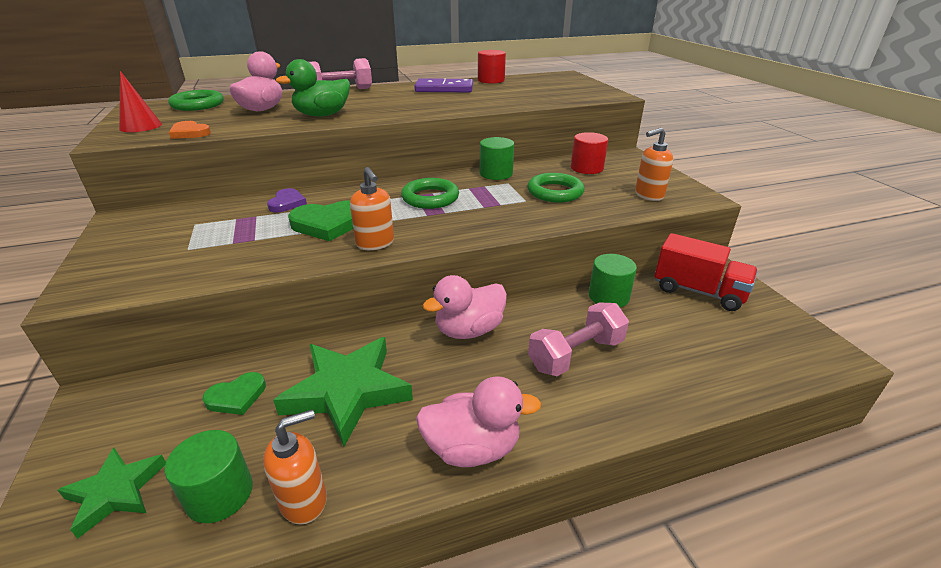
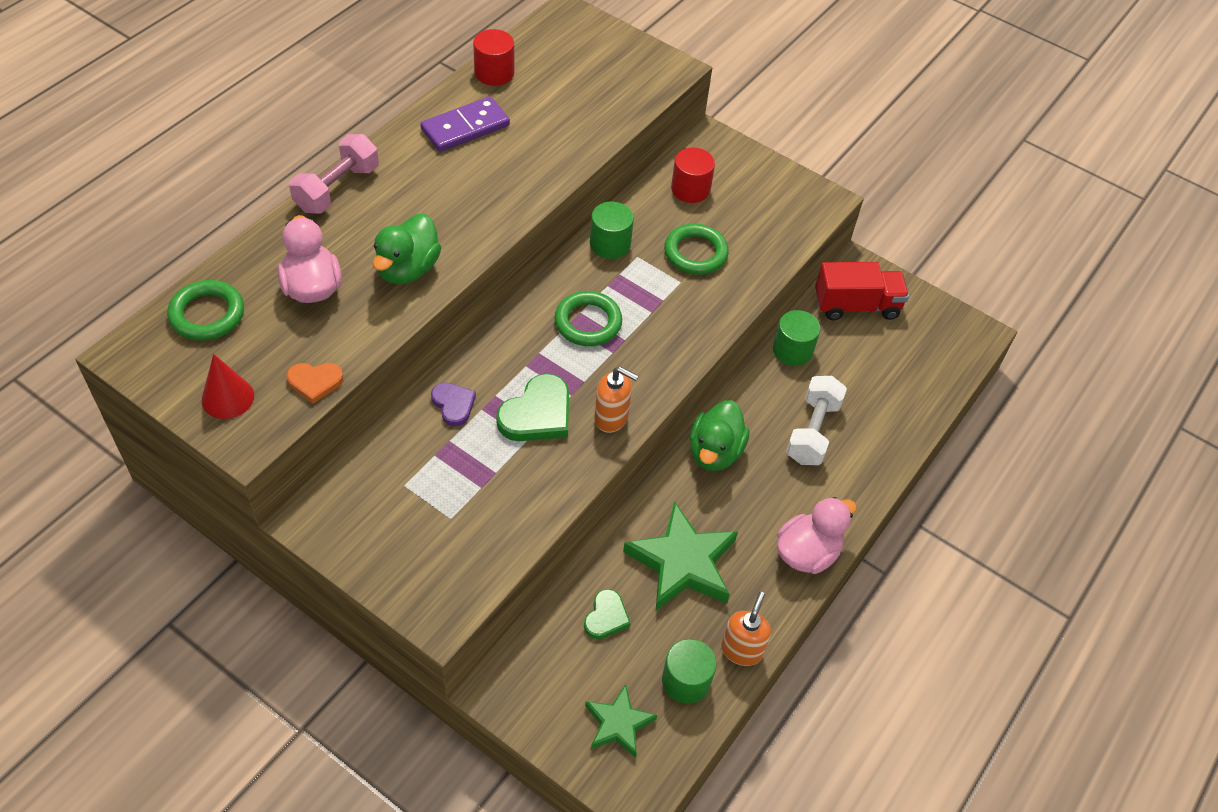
camera: 40 degrees left, 20 degrees up
pink duck [422,275,507,339] -> green duck [690,400,750,471]
pink dumbbell [528,302,629,376] -> white dumbbell [786,376,847,465]
orange soap dispenser [635,128,673,201] -> none

